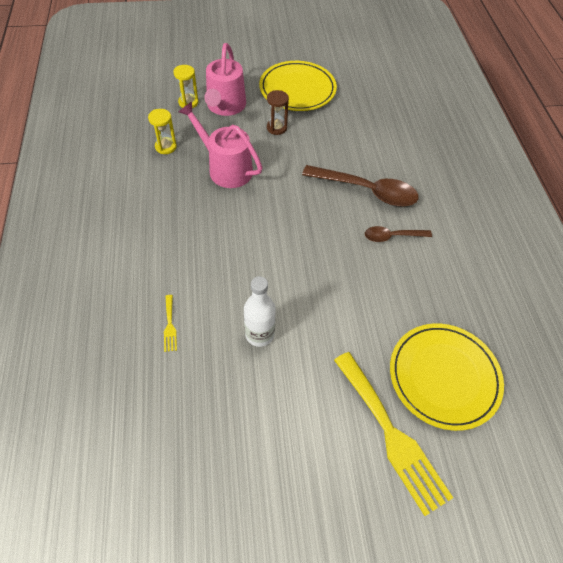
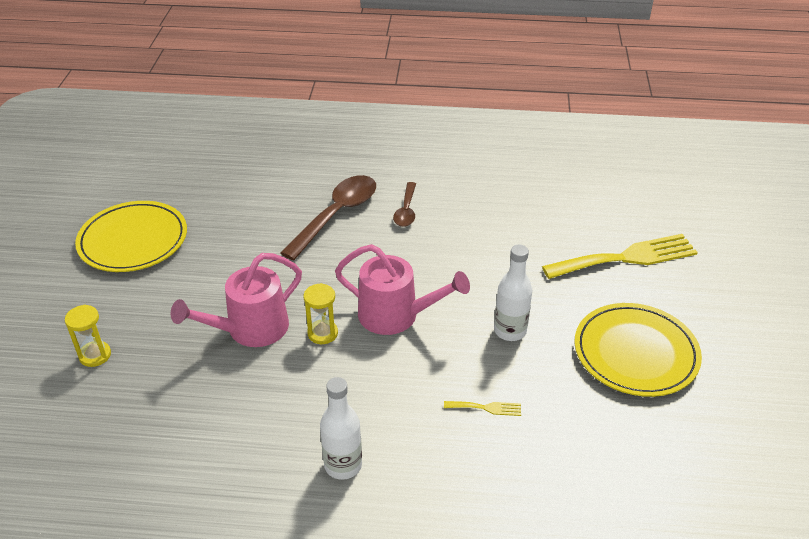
camera: 75 degrees left, 15 degrees down
yellow hourglass [148,109,177,154] -> yellow hourglass moved to [304,283,338,344]
pink watering can [204,43,246,116] -> pink watering can moved to [335,244,470,335]
brown hourglass [267,90,289,135] -> none
yellow plate [390,323,504,431] -> yellow plate moved to [574,303,702,397]
none -> white bottle [320,377,362,480]

